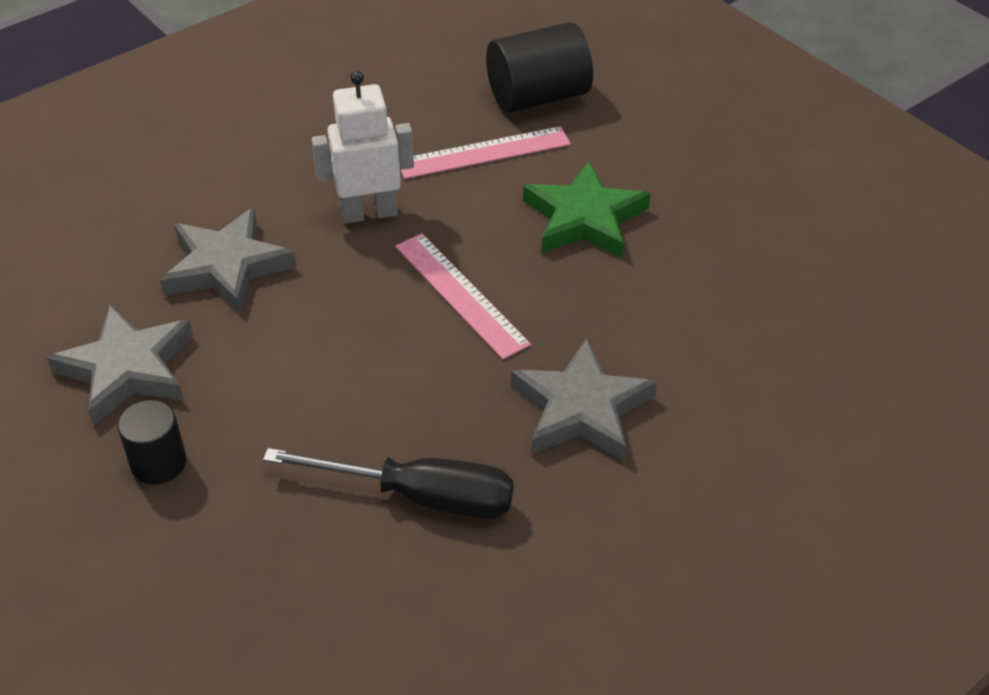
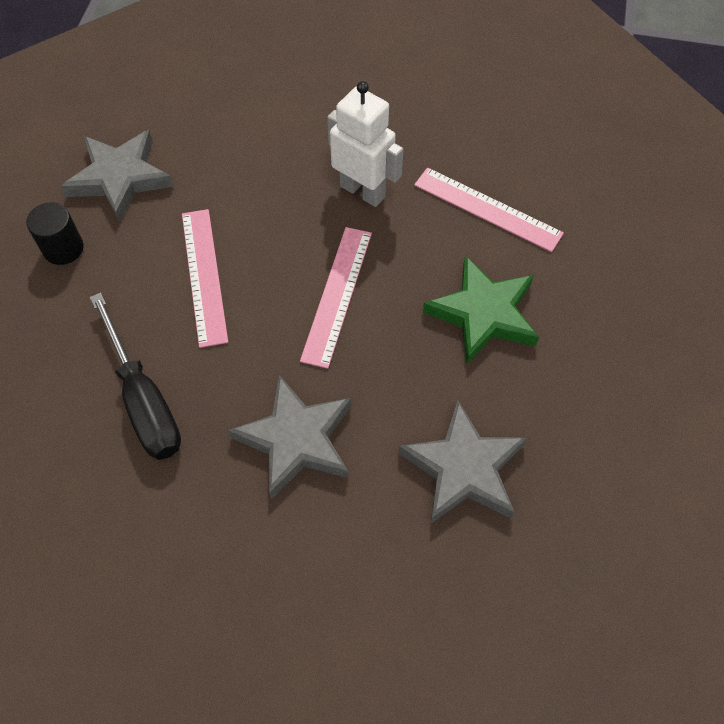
camera: 50 degrees right, 15 degrees up
grey star [160,208,296,314] -> grey star moved to [399,400,527,523]
black cylinder [486,22,593,113] -> none
none -> pink ruler [182,209,228,348]

